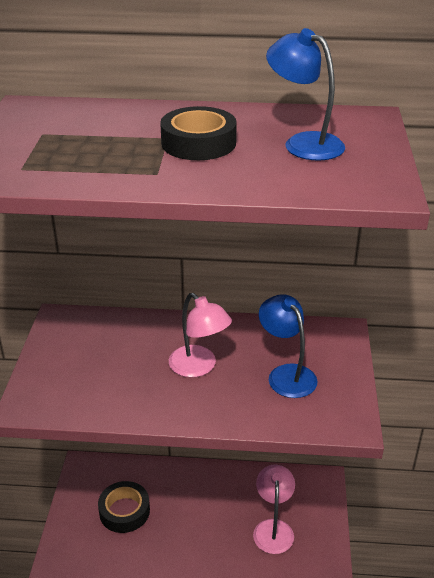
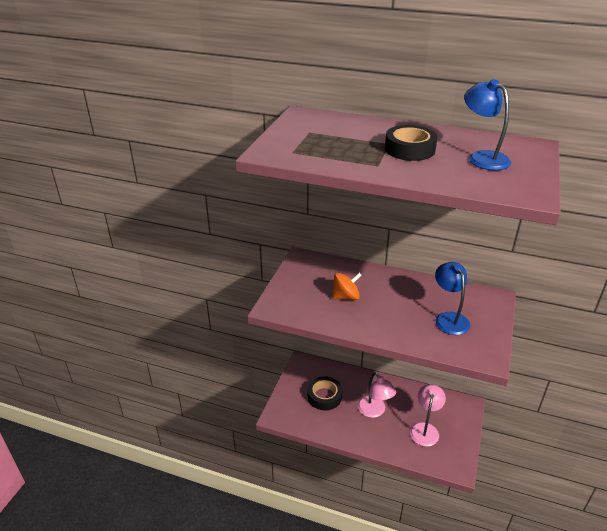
camera: 15 degrees right, 0 degrees up
pink lamp [169,293,232,377] -> pink lamp moved to [358,372,396,418]
none -> orange spinning top [332,273,362,300]

